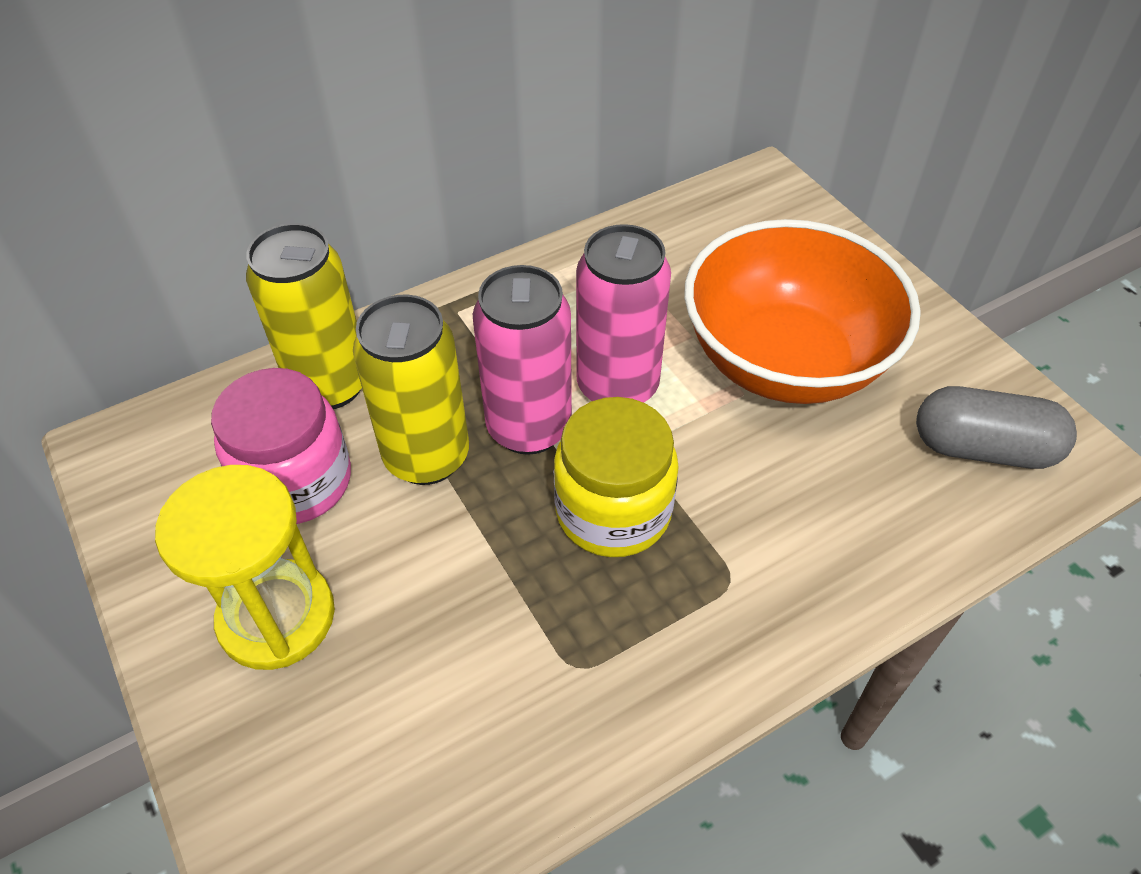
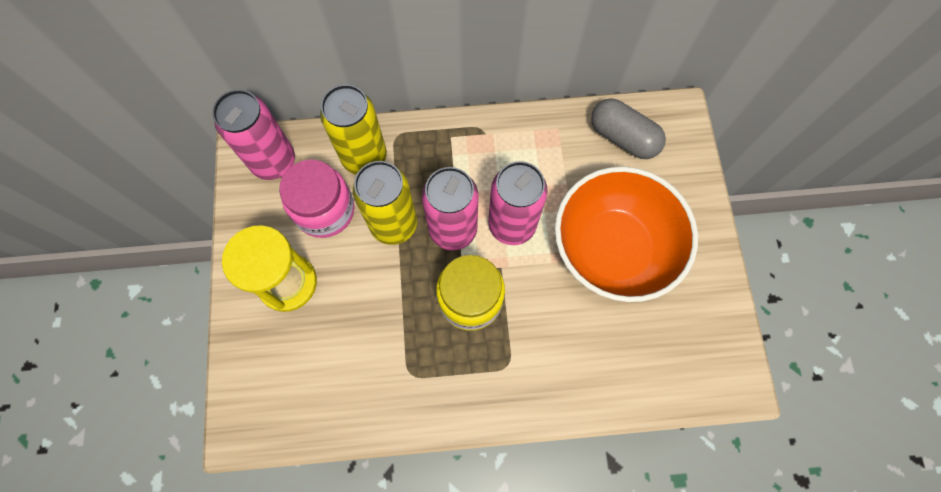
camera: 25 degrees right, 20 degrees up
grey capsule [916,386,1077,469] -> grey capsule moved to [591,98,666,159]
none -> pink can [212,90,295,180]

